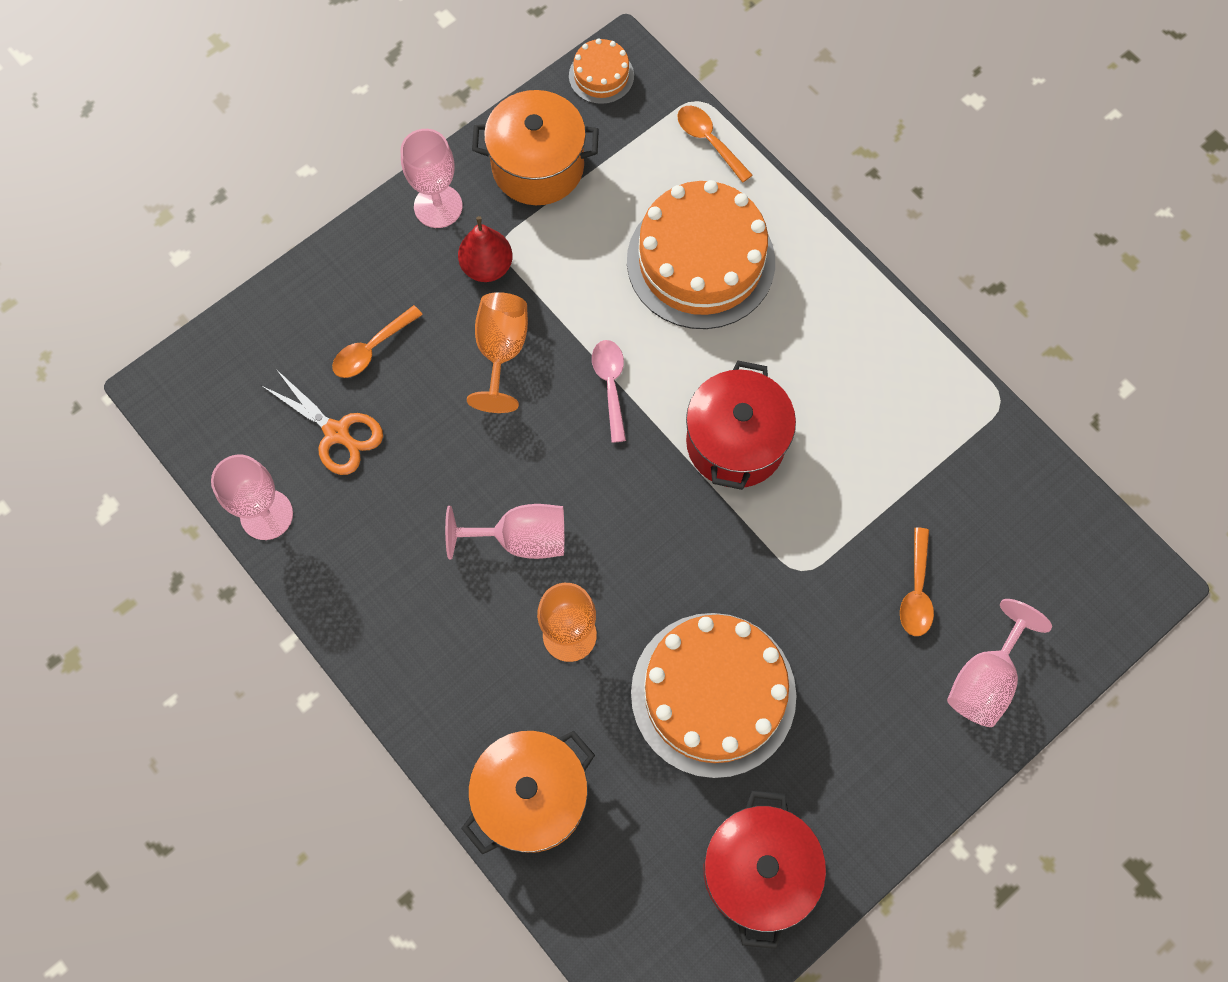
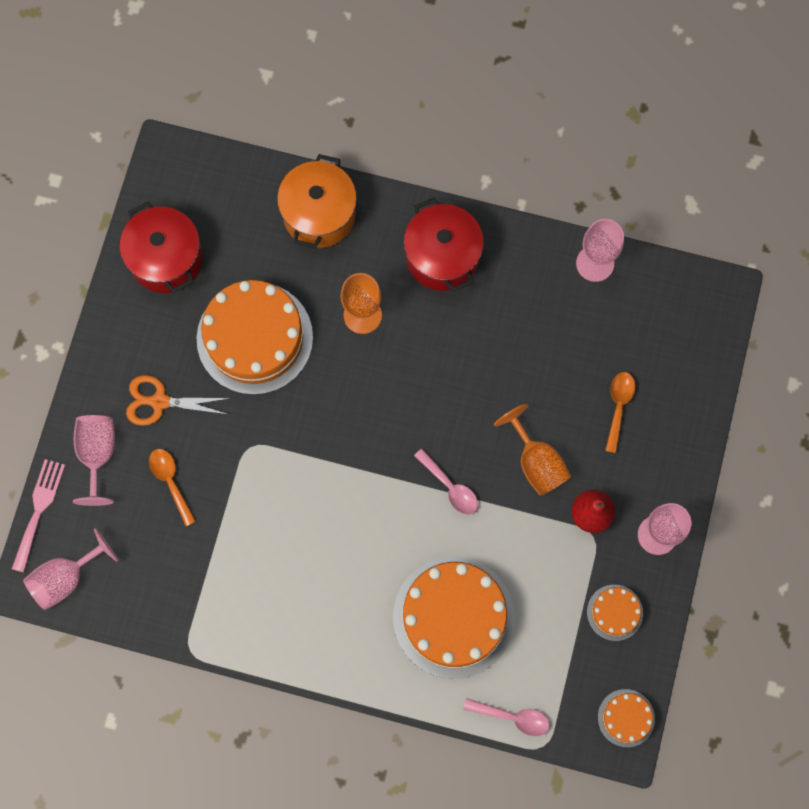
camera: 145 degrees right, 5 degrees up
orange scissors [262,369,383,475] -> orange scissors moved to [126,375,232,426]
pink goblet [445,504,564,559] -> pink goblet moved to [23,528,118,610]
orange pot [472,90,599,205] -> orange cake [587,585,643,641]
orange spoon [677,106,752,183] -> pink spoon [464,698,549,736]
red pot [686,361,796,490] -> red pot moved to [404,198,484,292]
none -> pink fork [12,459,65,572]

